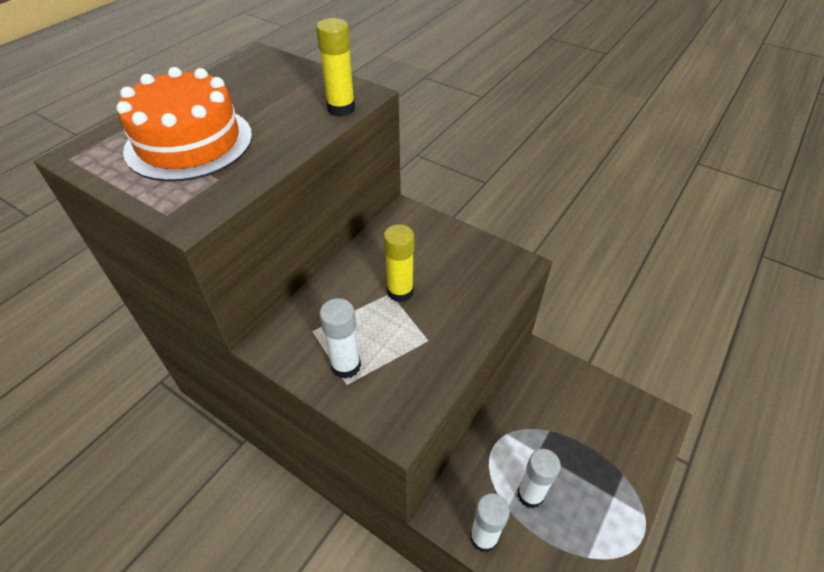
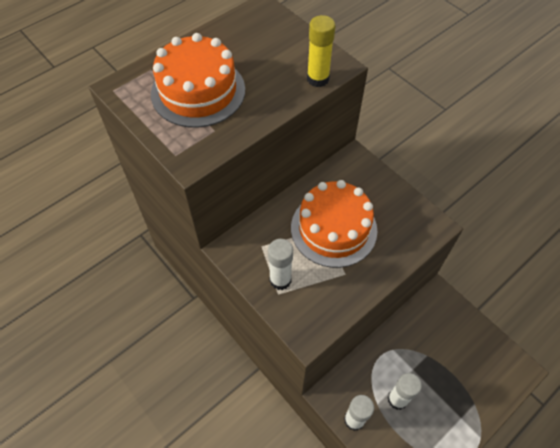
camera: 15 degrees right, 10 degrees up
yellow glue stick [384,224,414,302] -> orange cake [291,180,377,268]

